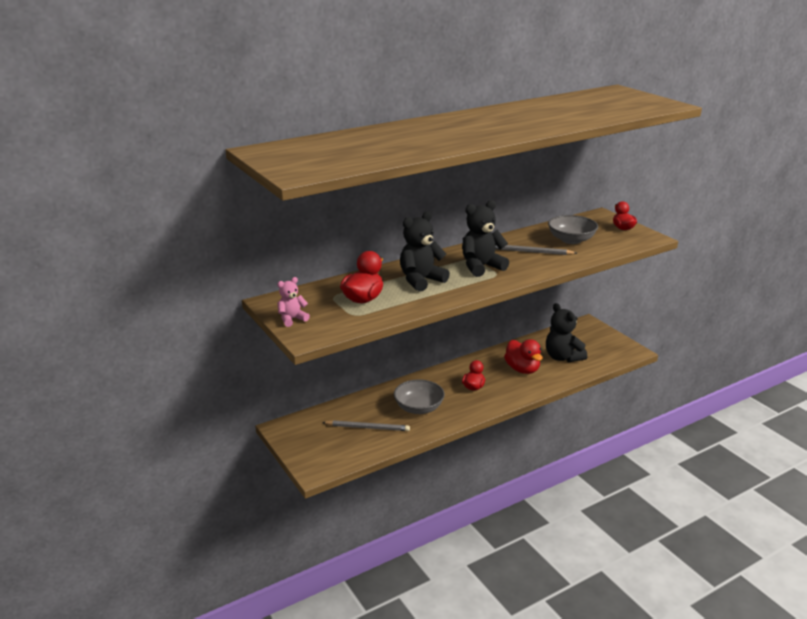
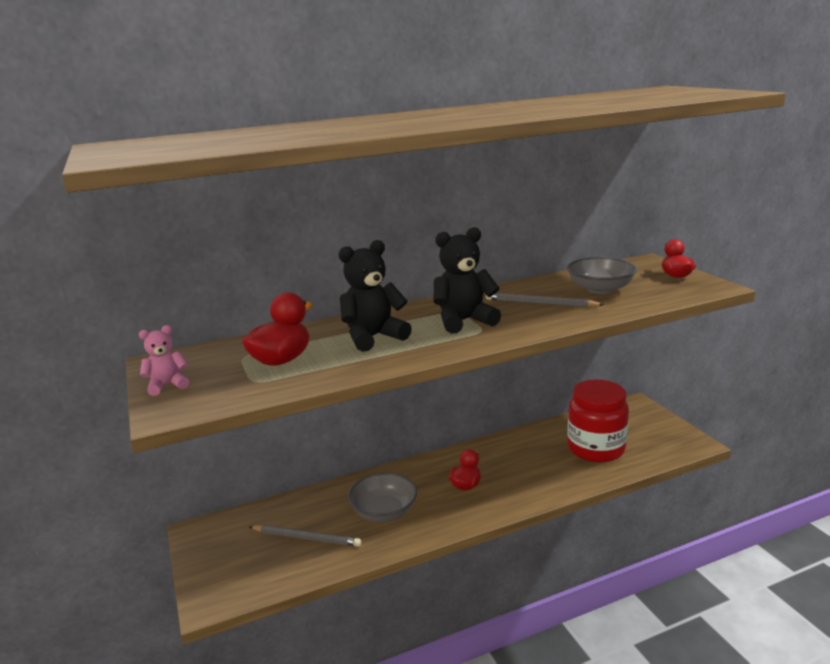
camera: 10 degrees right, 5 degrees down
red duck [504,339,543,374] -> none
black teddy bear [546,303,587,362] -> red jar [567,379,629,463]

